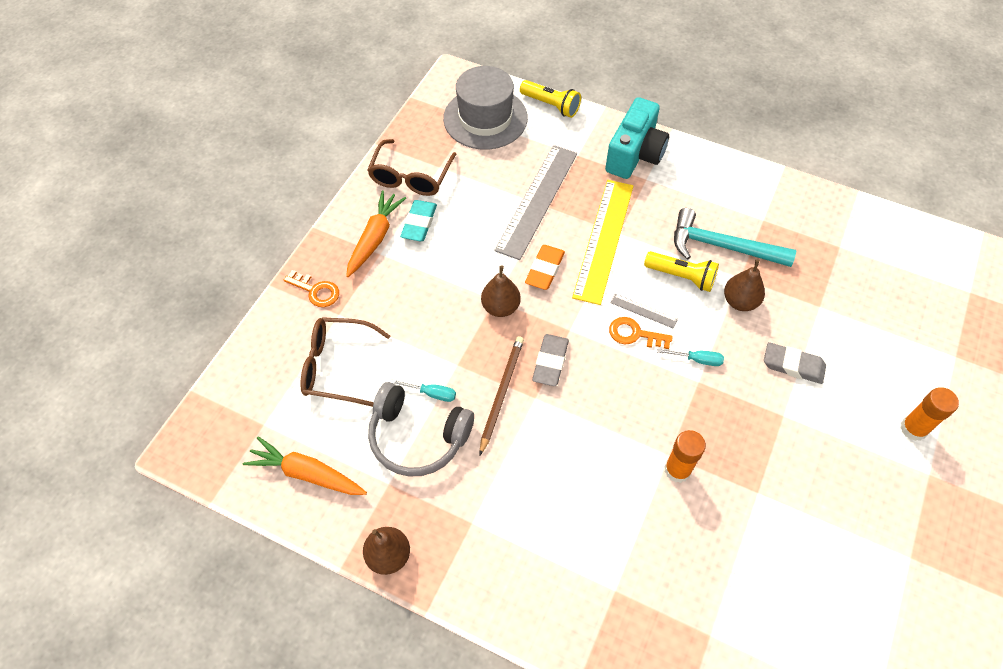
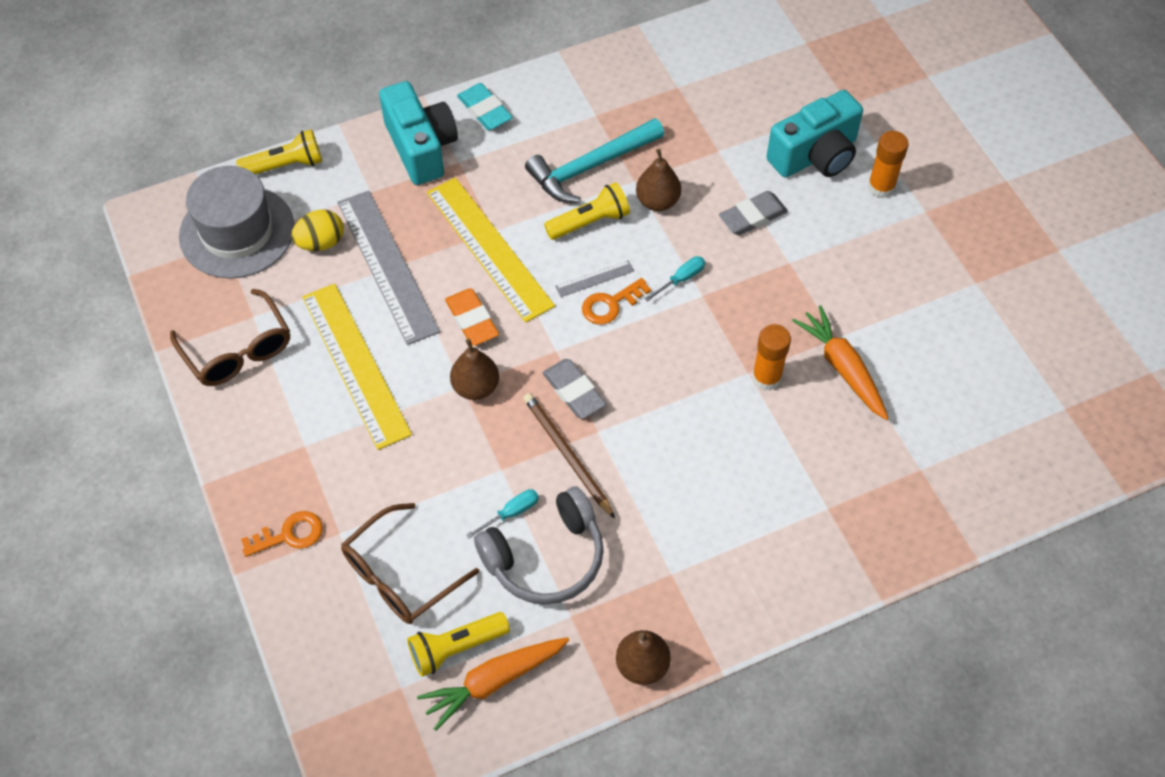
camera: 50 degrees left, 0 degrees up
orange carrot [346,191,406,277] -> orange carrot moved to [792,305,889,420]
turquoise eraser [400,200,437,241] -> turquoise eraser moved to [457,83,513,131]
none -> yellow egg [291,209,344,251]
none -> yellow ruler [302,283,412,450]
none -> yellow flashlight [407,612,510,677]
none -> turquoise camera [767,90,863,178]

